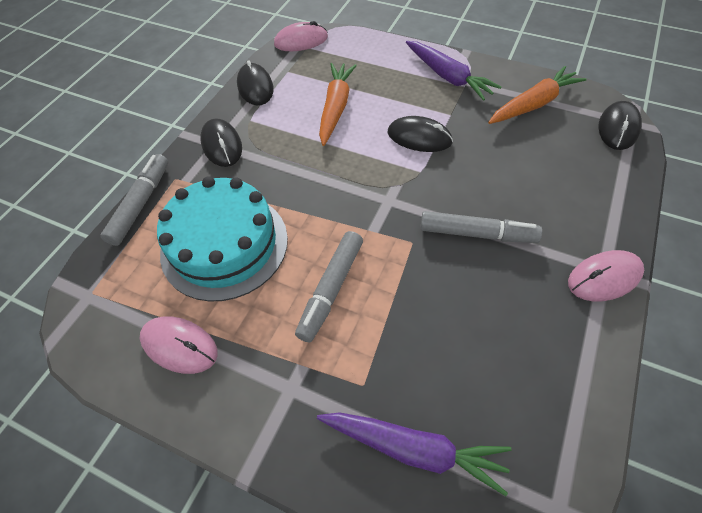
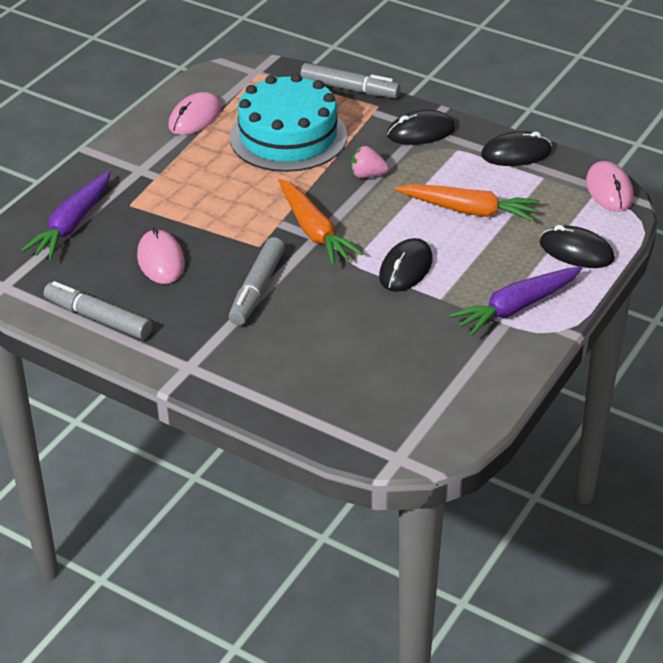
camera: 95 degrees right, 15 degrees down
grey marker [295,231,363,343] -> grey marker moved to [44,281,152,339]
orange carrot [488,66,586,124] -> orange carrot moved to [278,179,363,265]
pink mouse [568,250,644,301] -> pink mouse moved to [137,227,185,284]
black mouse [598,101,642,150] -> black mouse moved to [540,225,615,268]
none -> pink strawberry [351,146,389,178]

